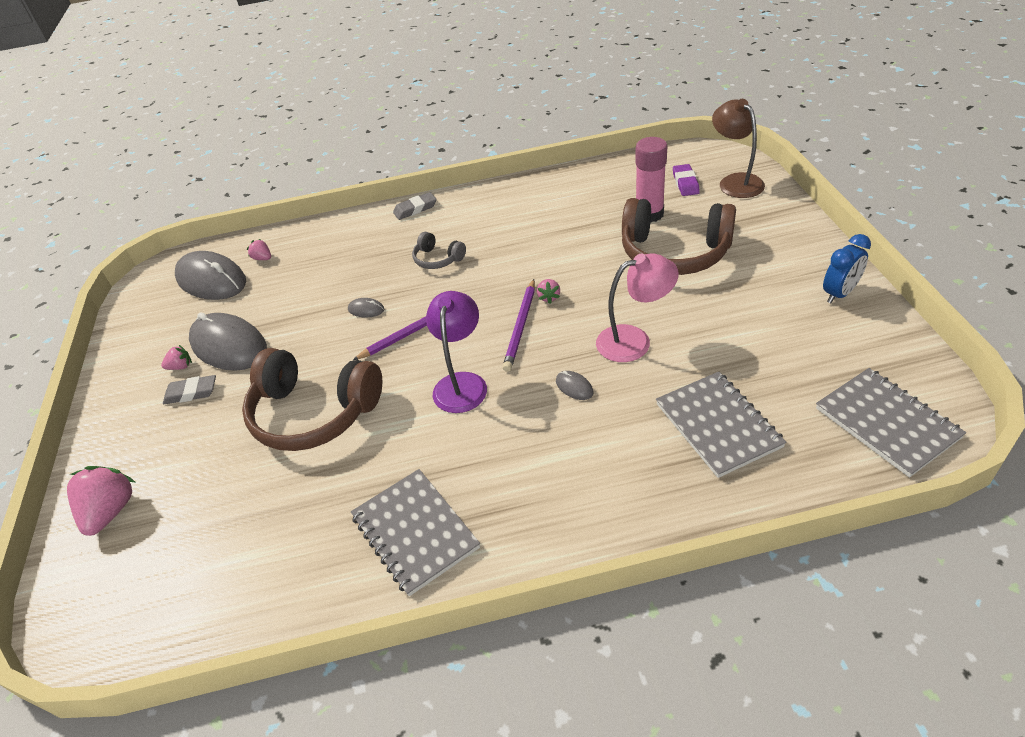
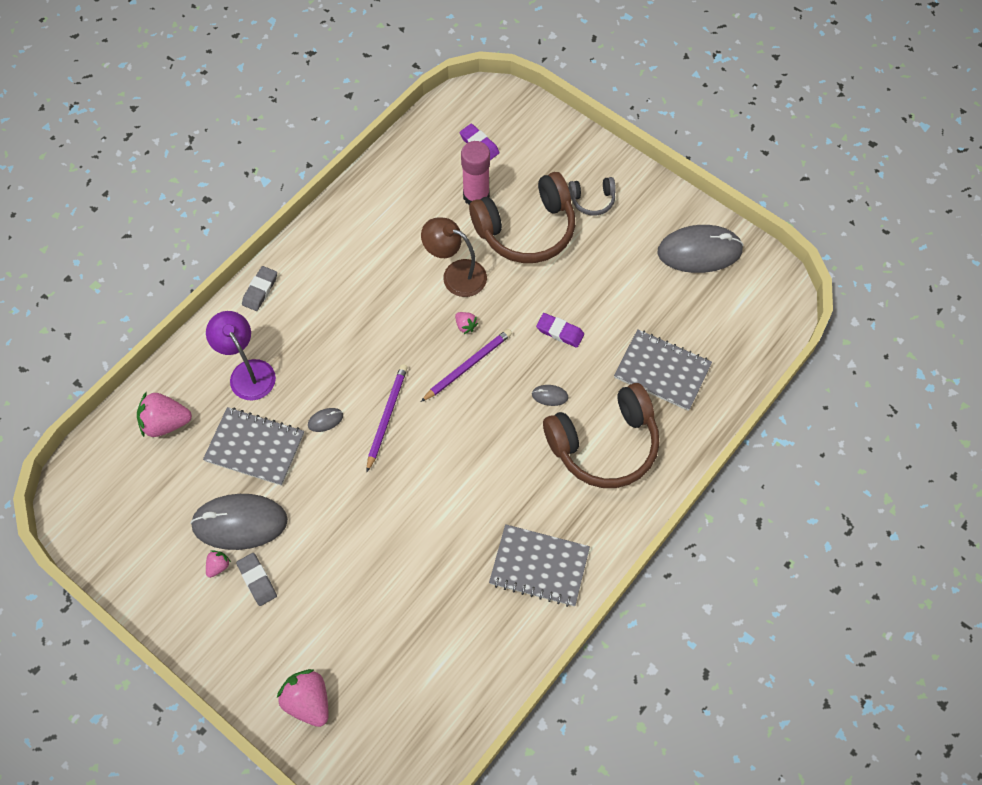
camera: 45 degrees left, 20 degrees up
grey eraser [163,375,216,404] -> grey eraser turned 75 degrees counterclockwise [236,553,277,606]
grey mouse [175,251,246,300] -> grey mouse moved to [657,225,744,273]
brown headphones [242,348,382,451] -> brown headphones moved to [543,383,659,488]
pink strawberry [247,239,271,260] -> pink strawberry [137,391,192,437], size x2.00
grey headphones [412,232,466,269] -> grey headphones moved to [568,177,616,216]
purple lamp [426,291,487,413] -> purple lamp moved to [206,311,276,400]
purple pencil [502,279,535,372] -> purple pencil turned 105 degrees counterclockwise [421,329,512,402]
pink lamp [596,253,679,362] -> purple eraser [536,313,584,348]
brown lamp [712,99,765,198] -> brown lamp moved to [421,217,487,297]
grey notebook [816,368,966,478] -> grey notebook moved to [203,407,304,486]
blue clock [823,234,871,303] -> none

